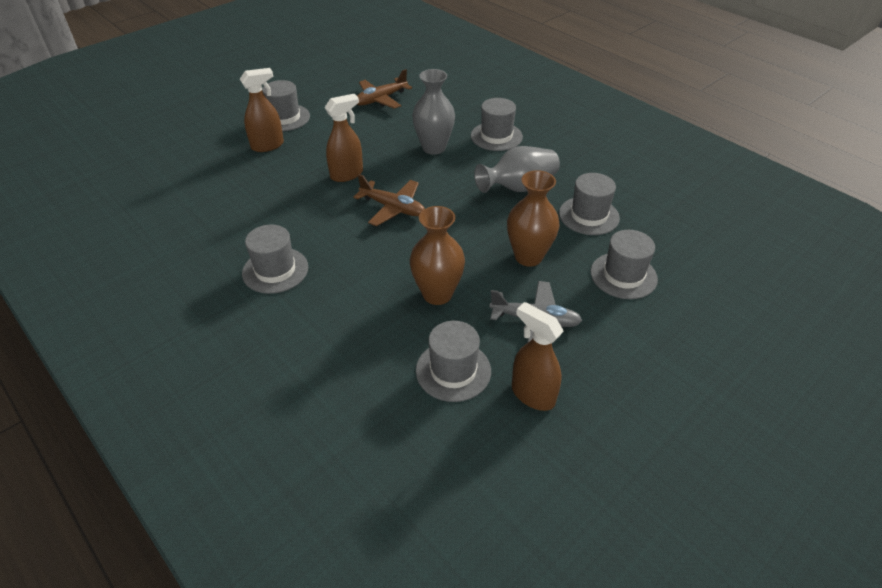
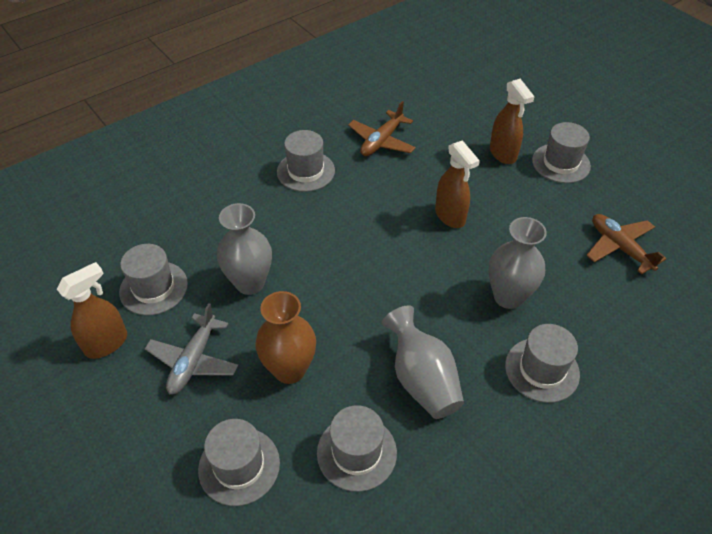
camera: 95 degrees right, 5 degrees up
brown plane [353,174,425,226] -> brown plane moved to [348,101,416,156]
brown vase [410,206,465,305] -> grey vase [217,203,272,295]

